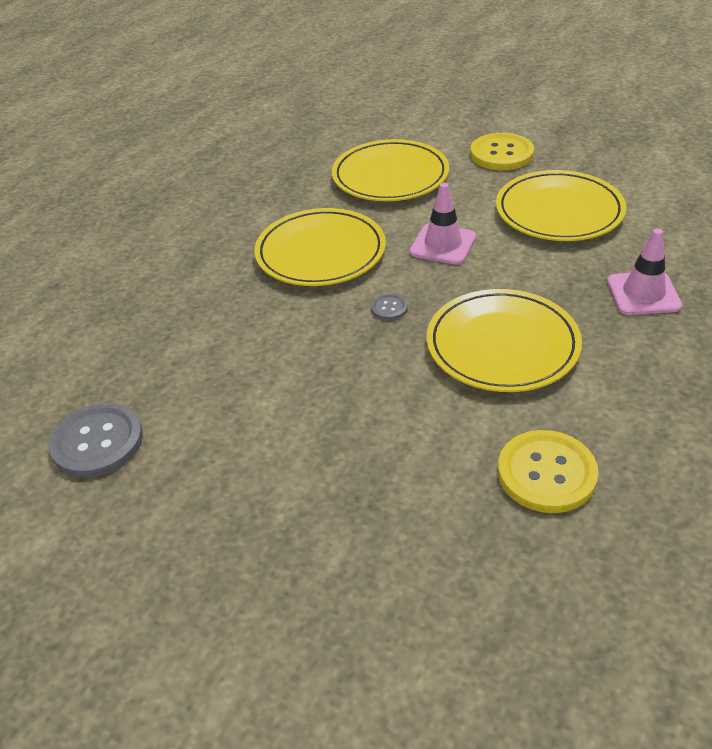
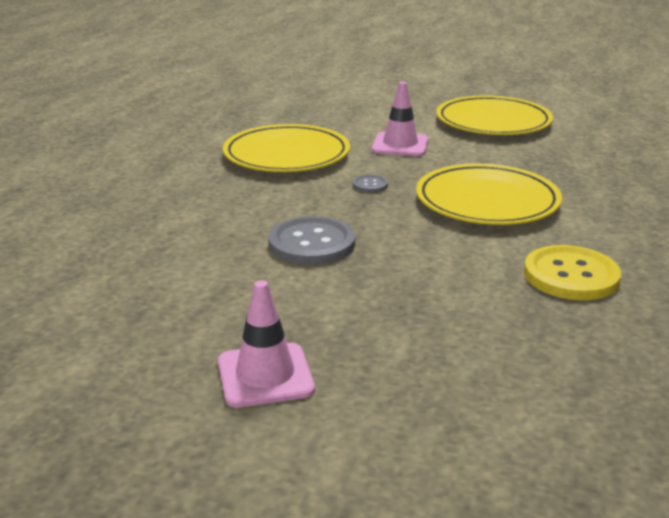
camera: 15 degrees left, 15 degrees down
grey button [49,403,143,478] -> grey button moved to [268,216,355,265]
yellow plate [332,139,449,201] -> none
yellow button [470,133,534,170] -> none
pink traffic cone [607,228,682,315] -> pink traffic cone moved to [218,280,315,408]

